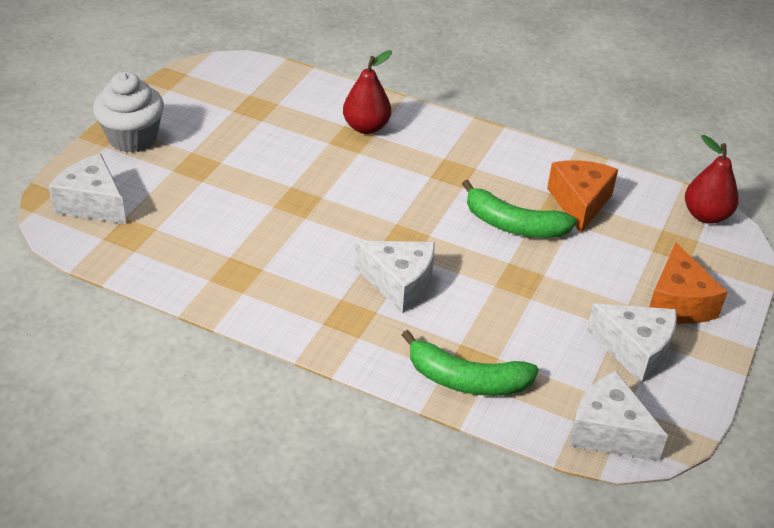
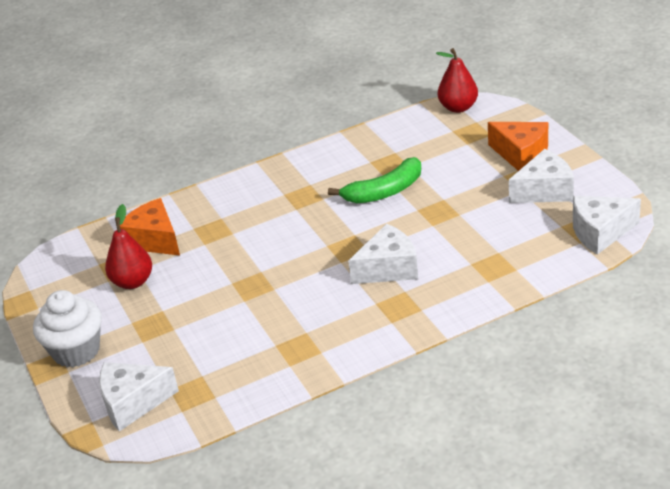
camera: 45 degrees left, 5 degrees down
red pear [343,50,392,134] -> red pear moved to [105,204,152,289]
green banana [402,330,539,396] -> none
orange cheese [547,160,618,233] -> orange cheese moved to [120,198,180,255]

